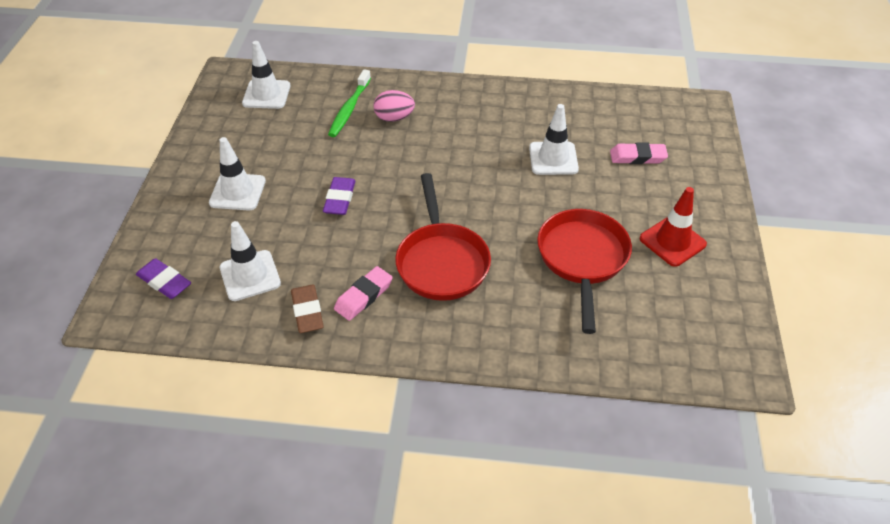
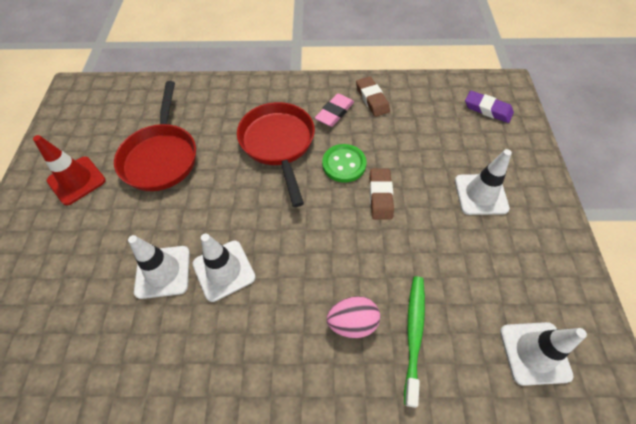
camera: 175 degrees right, 10 degrees up
white traffic cone [220,221,281,301] -> white traffic cone moved to [192,234,256,302]
purple eraser [323,177,356,215] -> brown eraser [370,169,394,220]
pink eraser [610,143,668,164] -> none
none -> green button [322,144,366,182]

